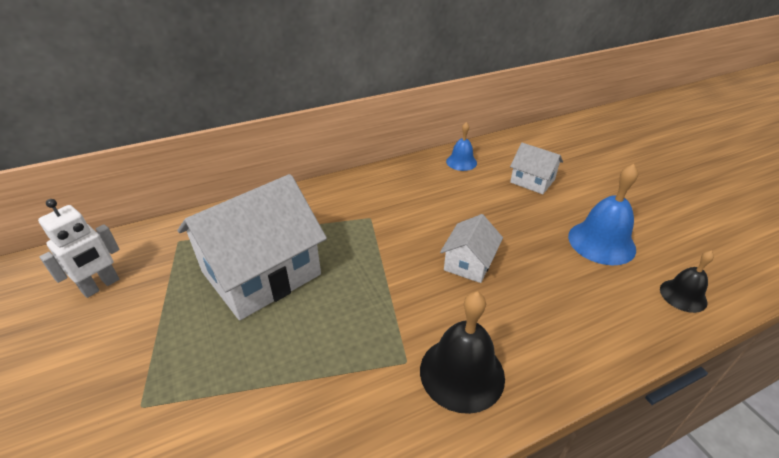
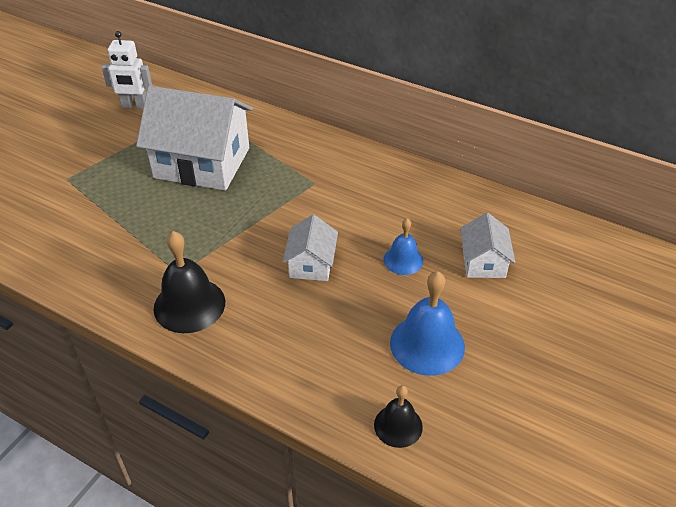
camera: 55 degrees right, 5 degrees up
white house [440,214,503,283] -> white house turned 75 degrees counterclockwise [283,215,338,281]
blue bell [446,122,477,171] -> blue bell moved to [383,218,423,275]

